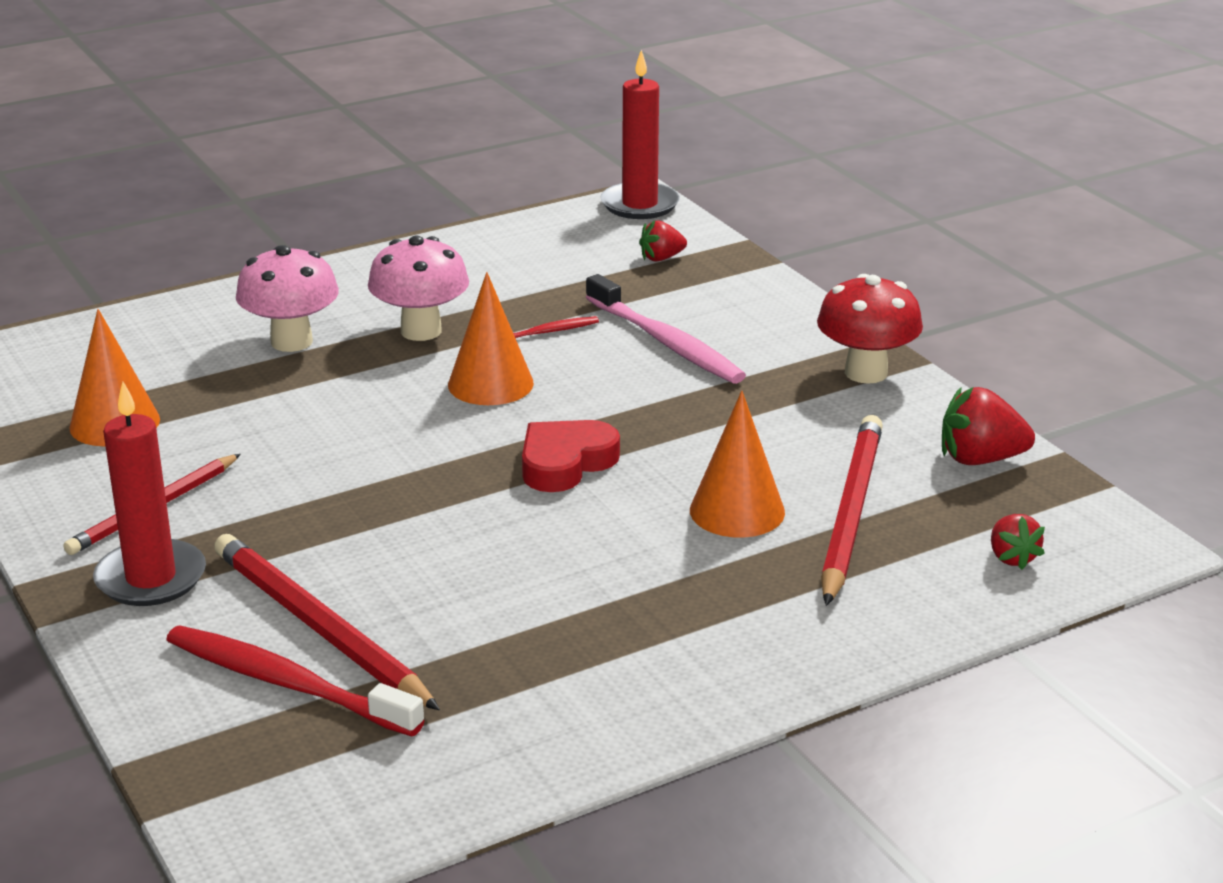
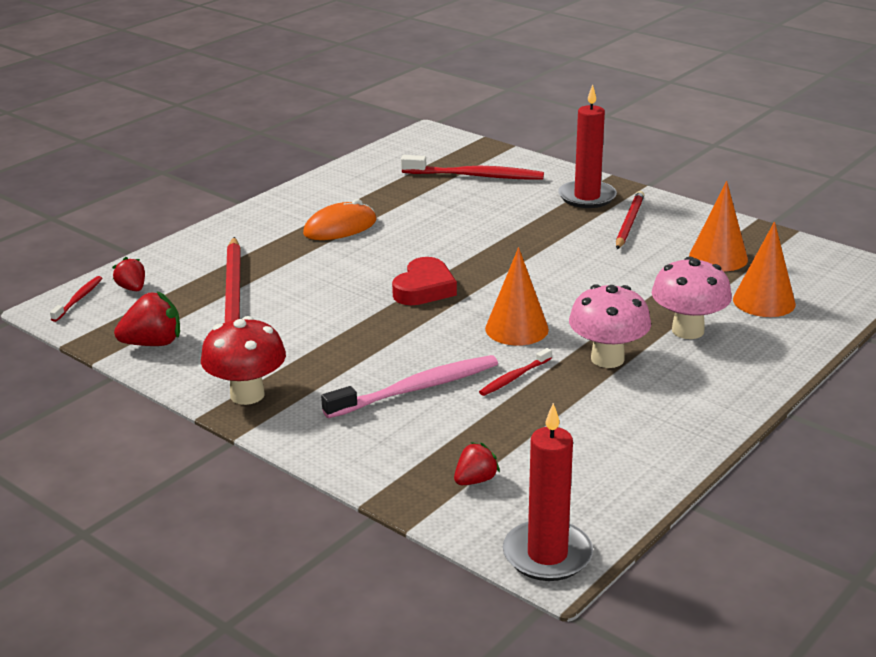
camera: 160 degrees right, 0 degrees up
red pencil [214,534,440,710] -> none
pink toothbrush [586,274,746,384] -> pink toothbrush turned 120 degrees clockwise [321,355,498,418]
orange cone [690,391,785,538] -> orange cone moved to [733,221,796,317]
none -> red toothbrush [50,276,102,322]
none -> orange mouse [303,199,377,240]

